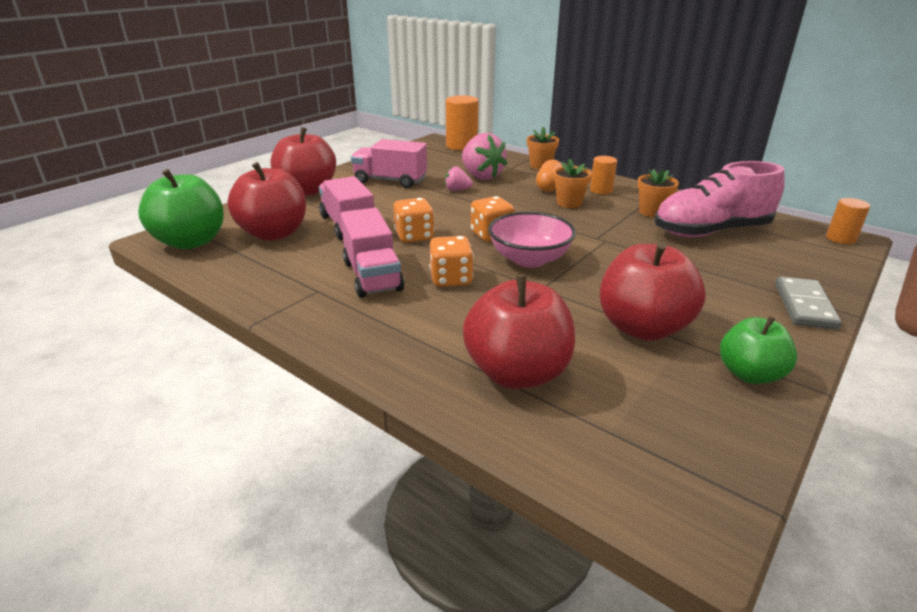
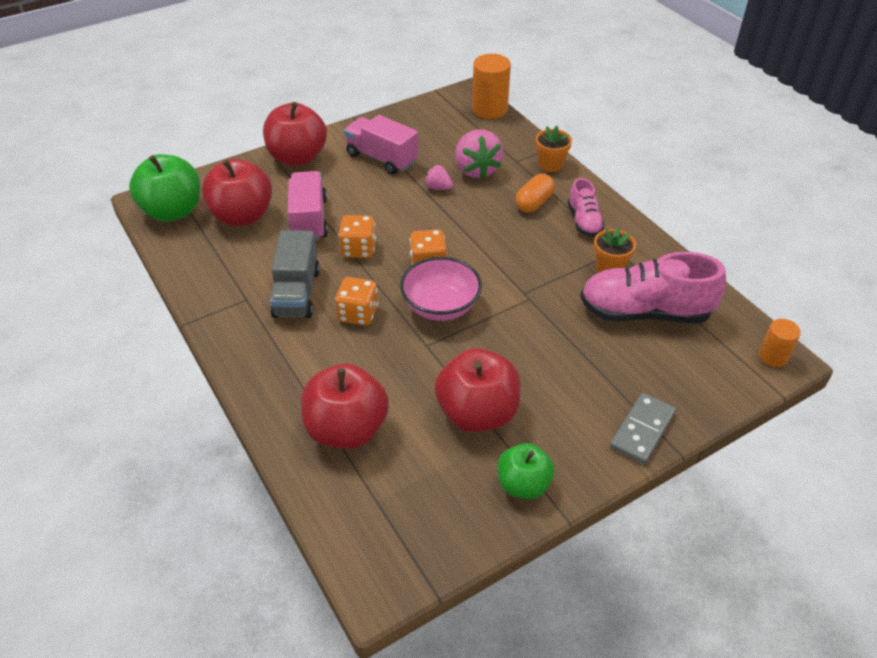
camera: 20 degrees right, 15 degrees up
pink truck [340,208,404,298] -> grey truck [270,230,320,318]
orange flower pot [553,159,592,208] -> none
orange cylinder [590,156,617,194] -> pink shoe [568,178,605,237]

